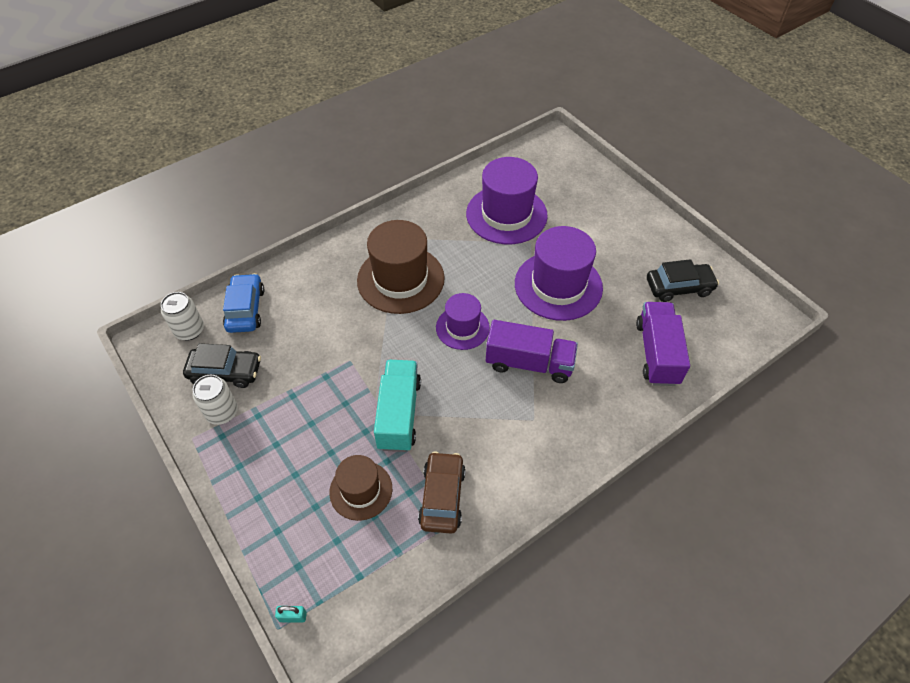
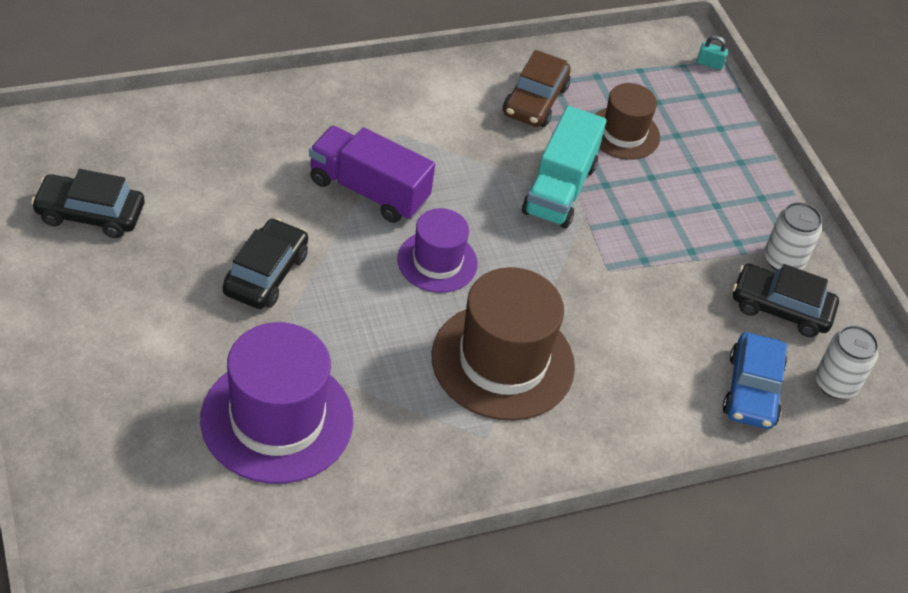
camera: 170 degrees left, 5 degrees down
purple hat [515,226,603,321] -> black car [223,218,308,309]
purple truck [636,302,690,386] -> none

